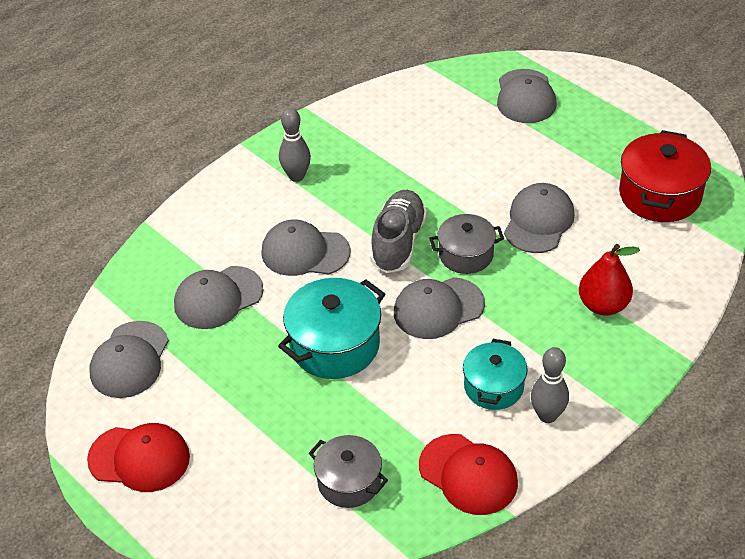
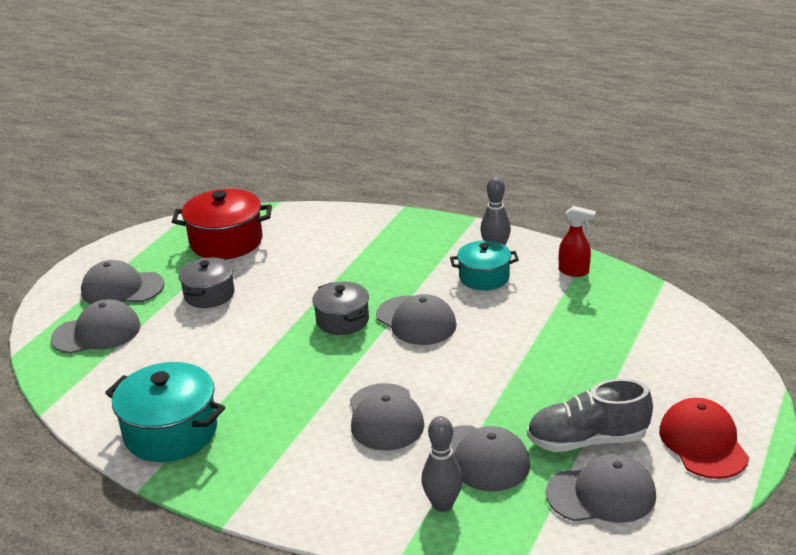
camera: 110 degrees left, 15 degrees down
turquoise pot [278,278,385,379] -> turquoise pot moved to [105,362,225,462]
grey bowling pin [279,108,311,182] -> grey bowling pin moved to [421,416,463,512]
grey pot [309,435,388,508] -> grey pot moved to [179,257,235,308]
grey shoe [370,190,427,273] -> grey shoe moved to [527,379,653,452]
red cap [419,434,518,515] -> red spray bottle [559,206,596,277]
grey cap [504,183,575,253] -> grey cap moved to [81,260,165,304]
red pear [579,244,640,316] -> none

